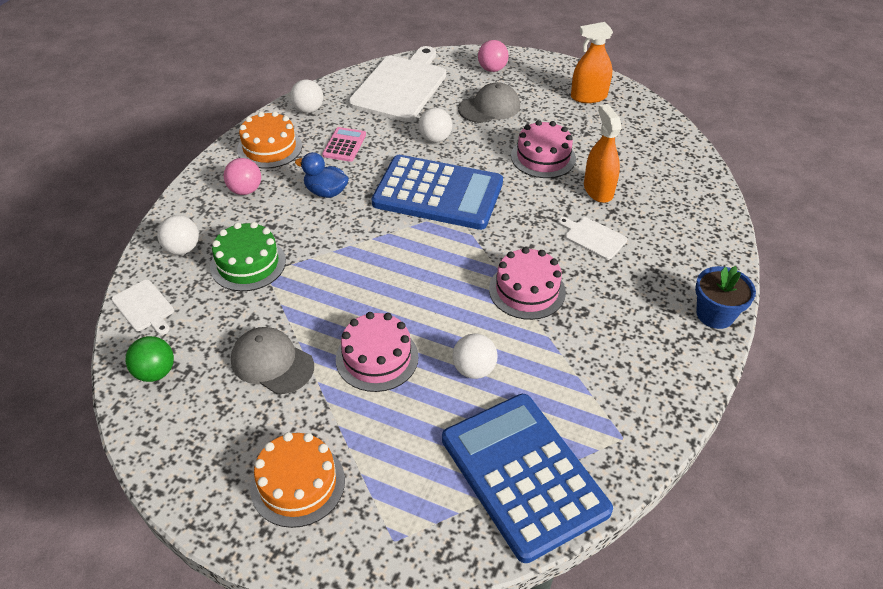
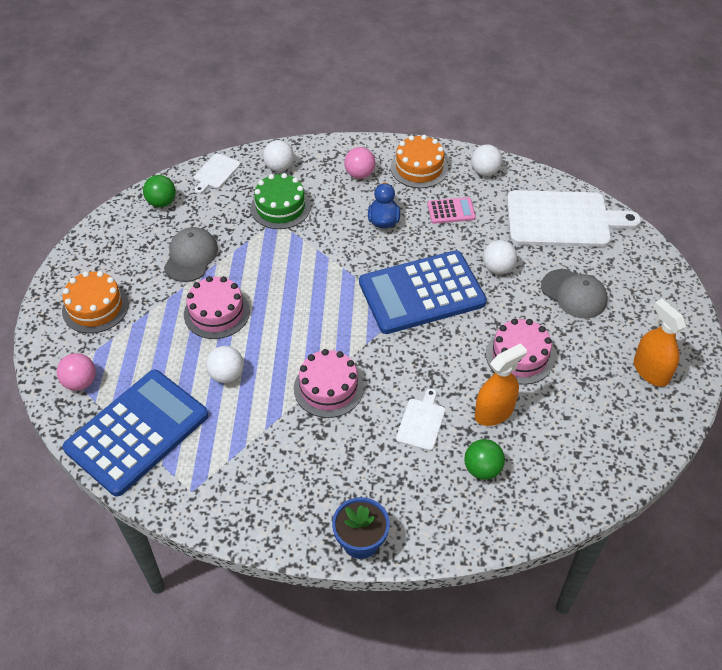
camera: 70 degrees right, 5 degrees up
blue calculator [372,155,503,230] -> blue calculator turned 75 degrees clockwise [359,250,487,334]
pink ball [478,40,509,72] -> pink ball moved to [57,353,96,391]
none -> green ball [464,439,505,480]

